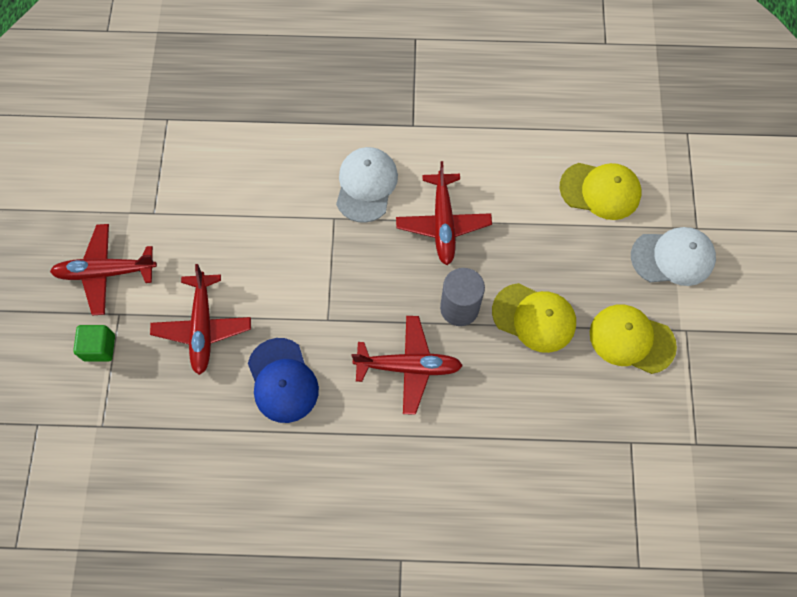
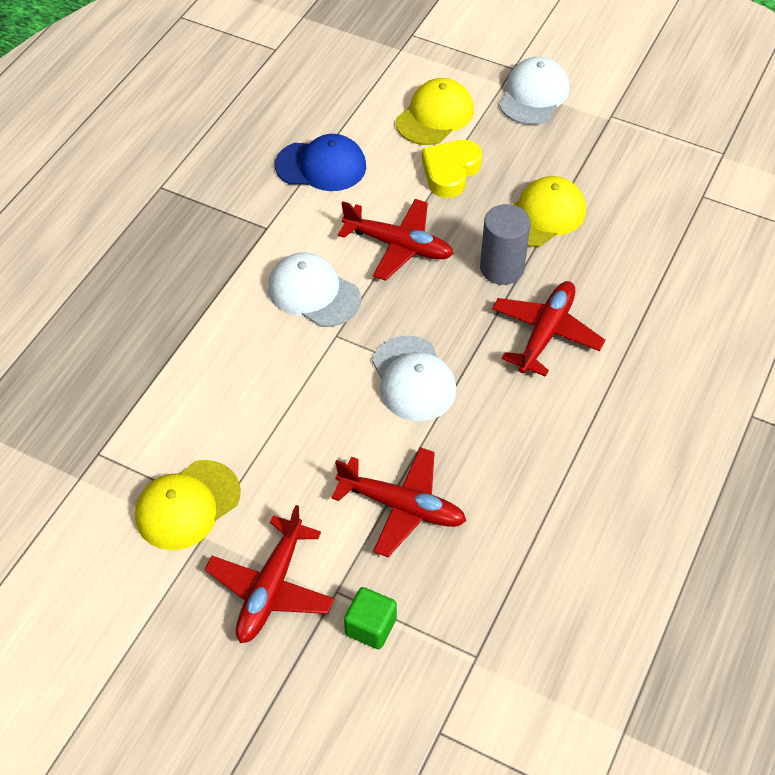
camera: 65 degrees left, 15 degrees down
blue cap [248,338,319,423] -> blue cap moved to [275,134,366,191]
yellow cap [590,304,677,374] -> yellow cap moved to [135,460,240,550]
none -> white cap [372,336,456,421]
none -> yellow heart [422,140,482,198]

